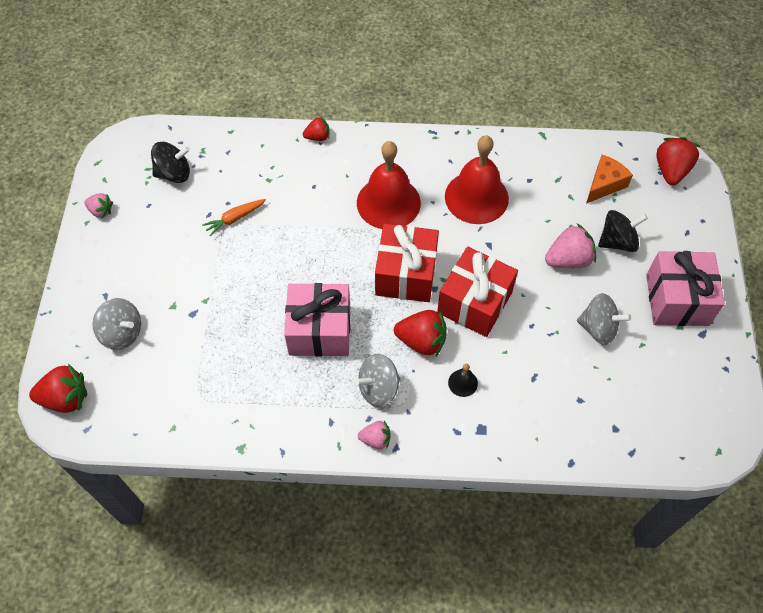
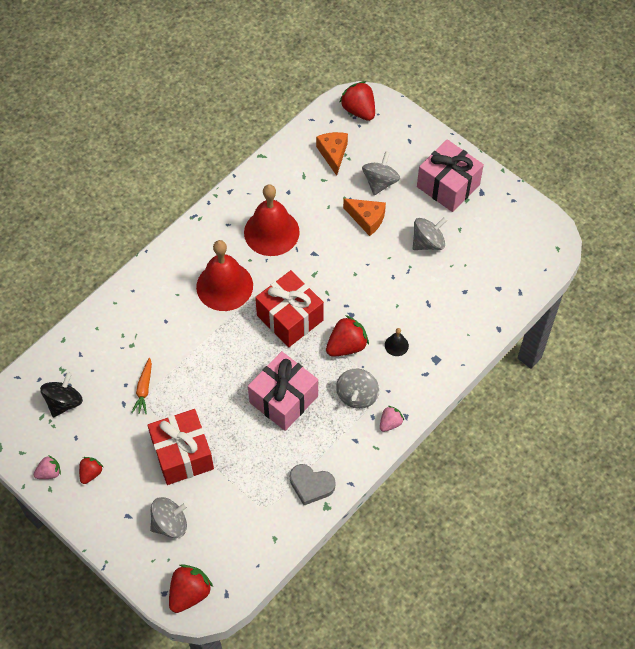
camera: 50 degrees left, 0 degrees up
red strawberry [303,117,330,141] -> red strawberry moved to [79,457,103,484]
red gift [437,246,518,337] -> red gift moved to [147,409,214,485]
pink strawberry [545,223,596,268] -> orange cheese [343,198,386,236]
black spinning top [598,210,648,252] -> grey spinning top [362,151,400,195]
none -> grey heart [290,464,336,505]

